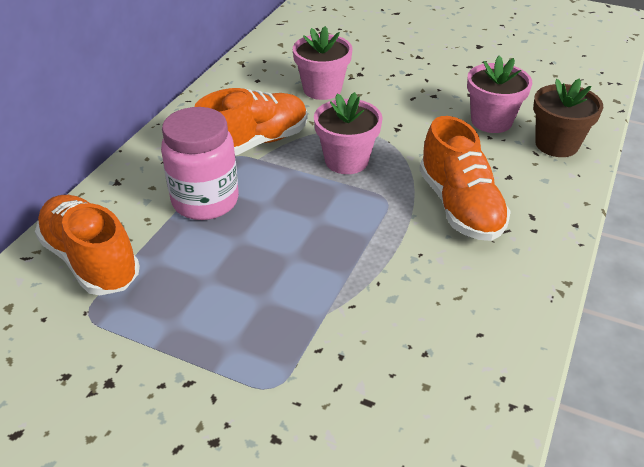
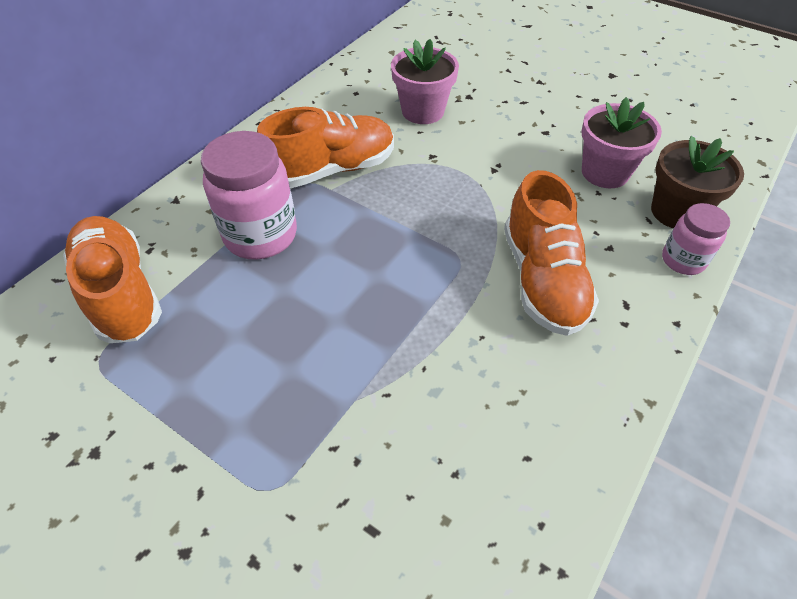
camera: 10 degrees right, 10 degrees up
pink flower pot [314,92,383,174] -> none
none -> pink jar [662,203,730,275]

